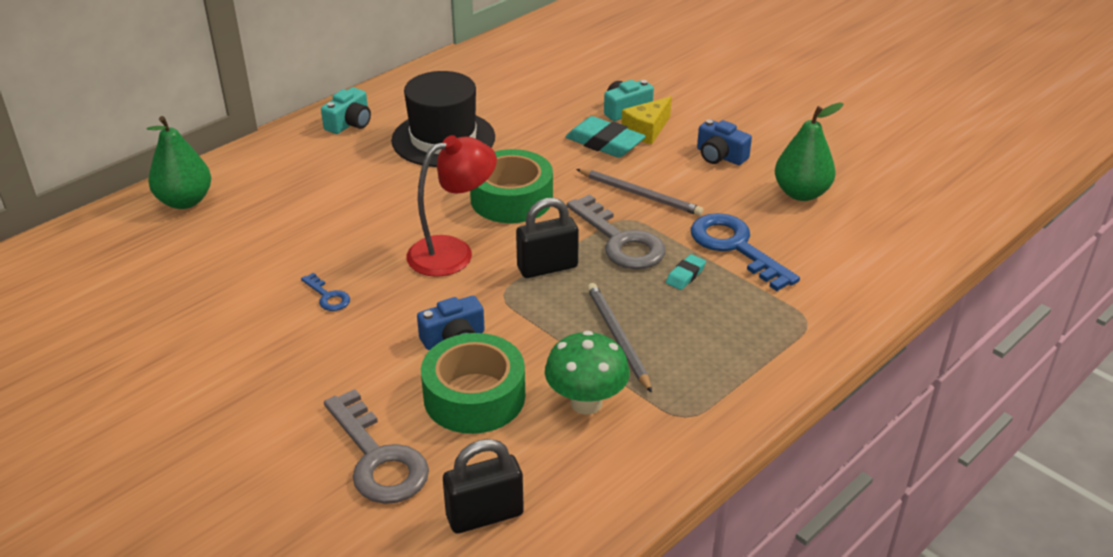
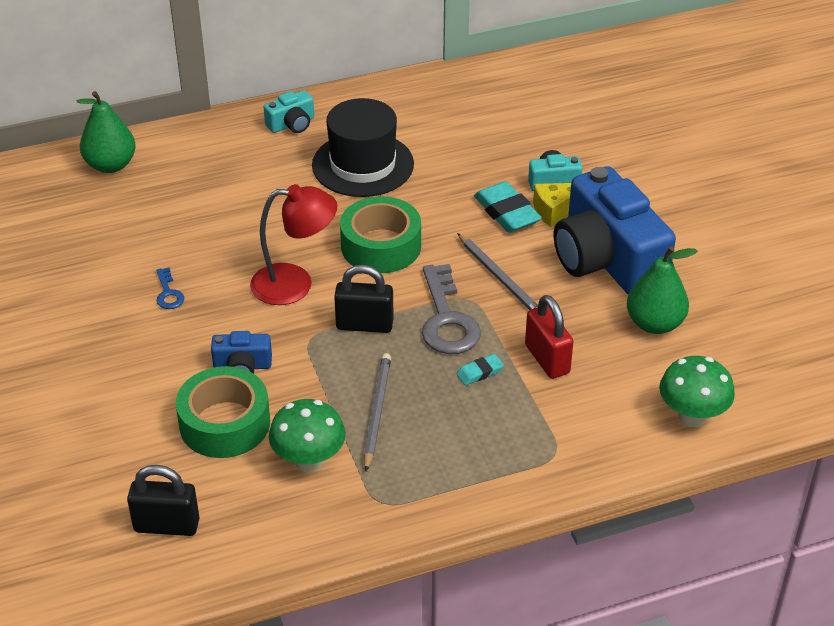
camera: 25 degrees right, 5 degrees up
grey key [324,389,429,504] -> none
blue key [691,213,800,291] -> red padlock [525,295,574,379]
blue camera [697,119,752,165] -> blue camera [554,166,676,295], size x2.32
none -> green mushroom [659,356,735,427]

